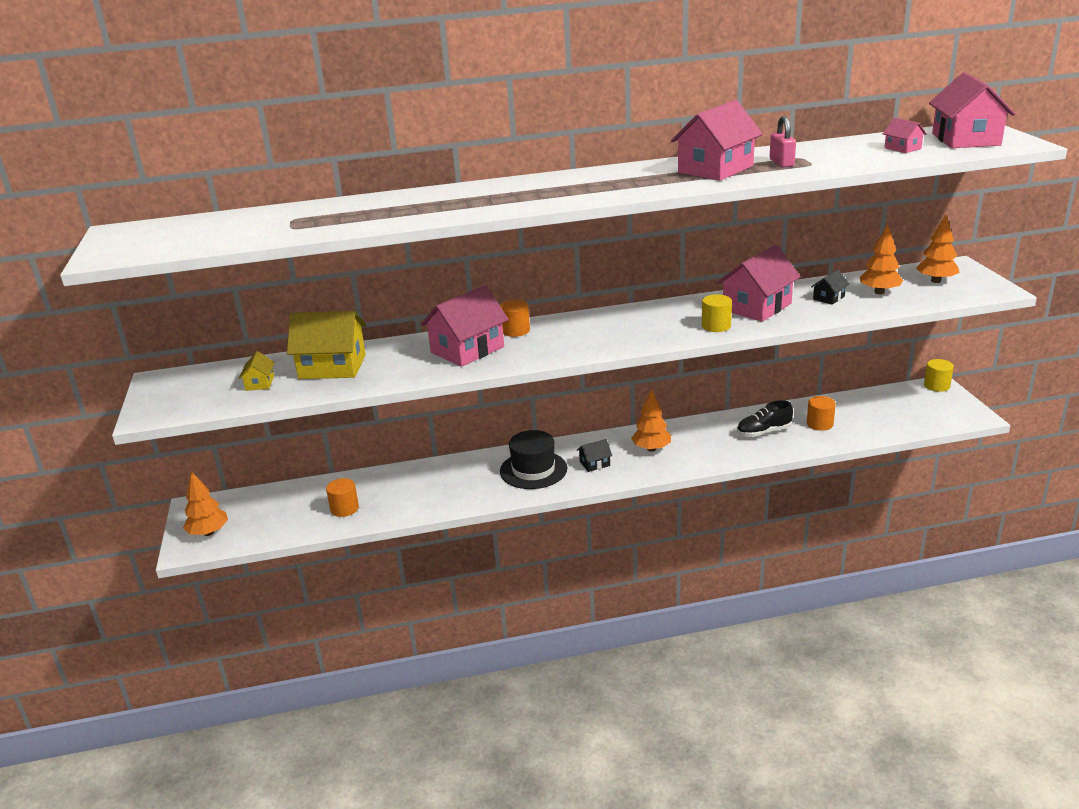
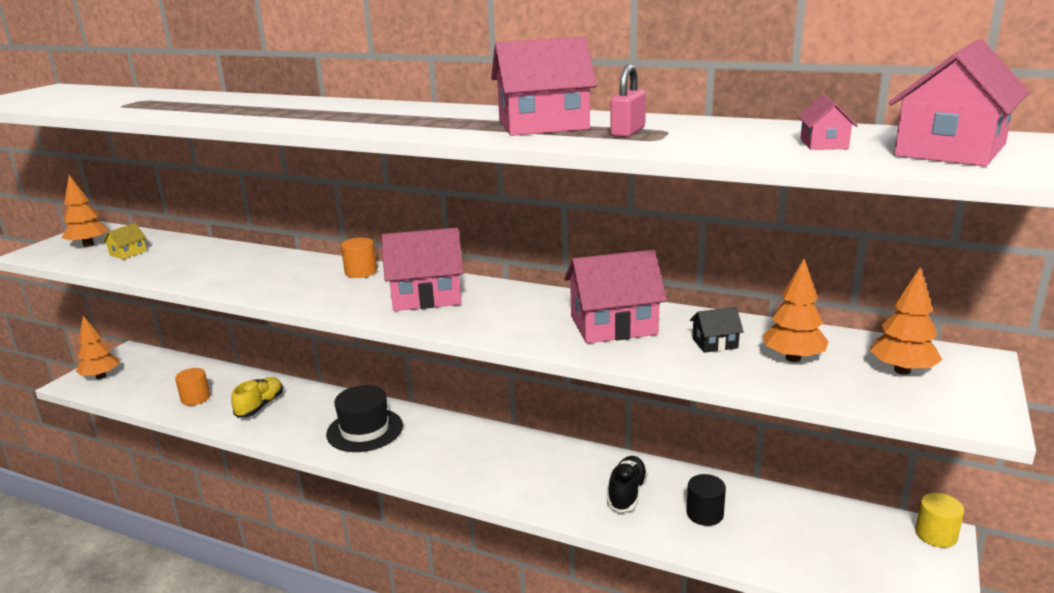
camera: 35 degrees right, 5 degrees down
yellow house [287,311,366,379] -> none
pink house [421,286,509,367] -> pink house moved to [381,228,464,311]
black house [577,439,612,472] -> none
orange tree [631,389,671,452] -> orange tree moved to [62,175,109,247]
yellow cylinder [702,294,732,332] -> none
black shoe [737,400,793,437] -> black shoe turned 90 degrees clockwise [607,456,648,512]
orange cylinder [807,396,836,431] -> black cylinder [687,474,726,526]
none -> yellow shoe [231,377,283,418]

